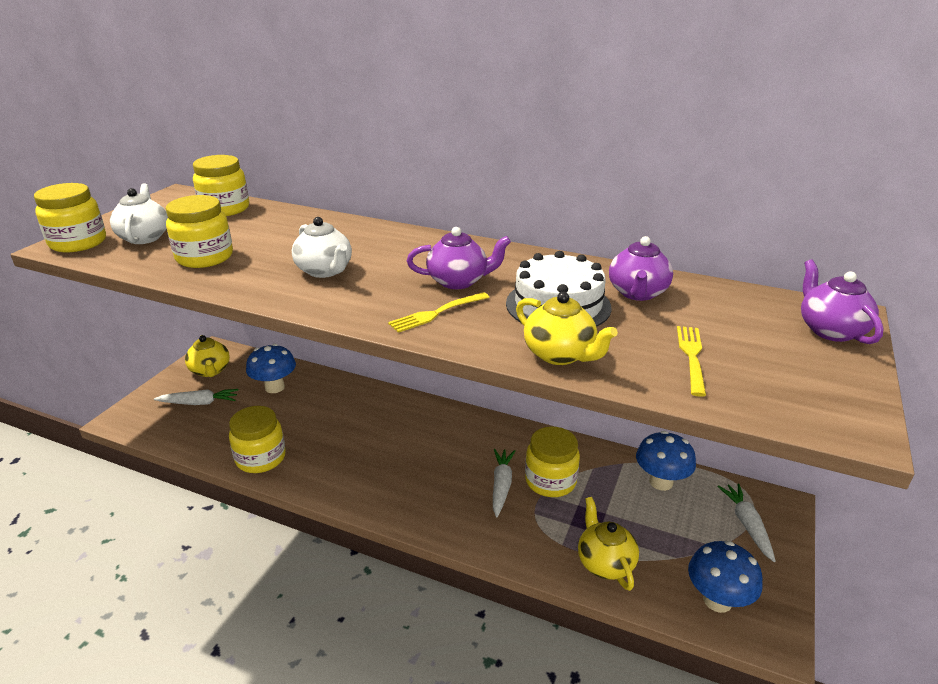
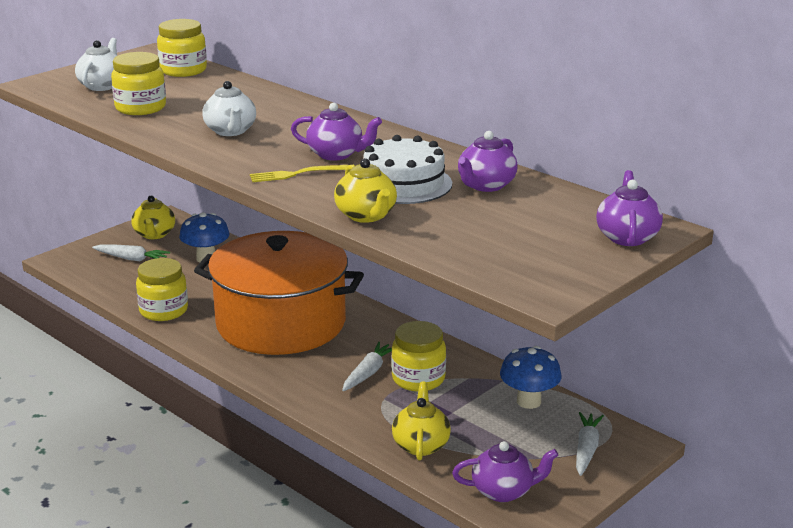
camera: 20 degrees right, 5 degrees down
yellow jar [34,183,106,252] -> none
yellow fork [677,326,706,397] -> none
blue mushroom [688,541,763,613] -> purple teapot [452,441,558,502]
none -> orange pot [194,231,364,355]

